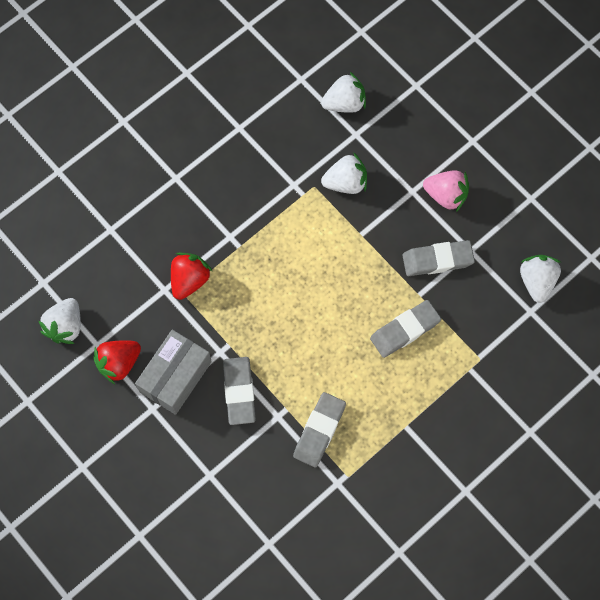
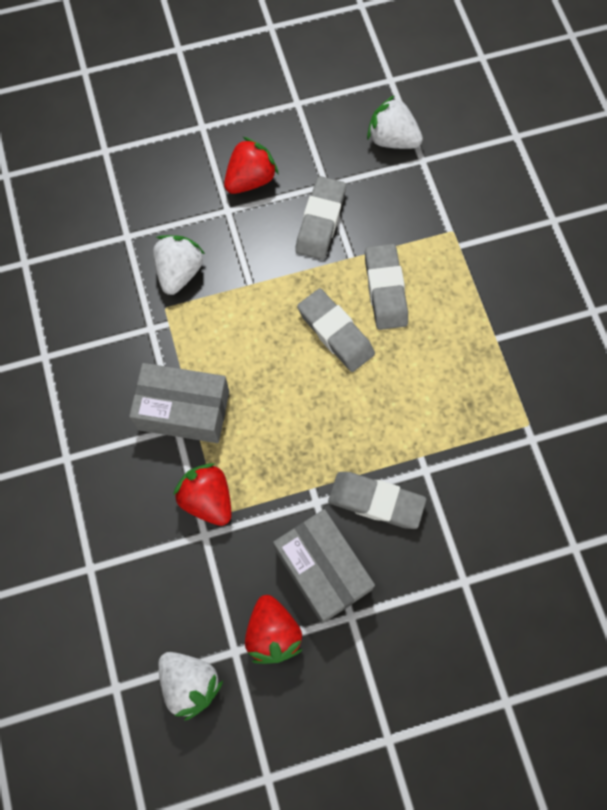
camera: 65 degrees left, 0 degrees up
grey eraser [293,392,346,468] -> grey eraser moved to [297,288,375,372]
white strawberry [321,72,366,113] -> none
pink strawberry [423,170,469,212] -> red strawberry [224,137,279,194]
none -> grey box [129,363,229,443]

